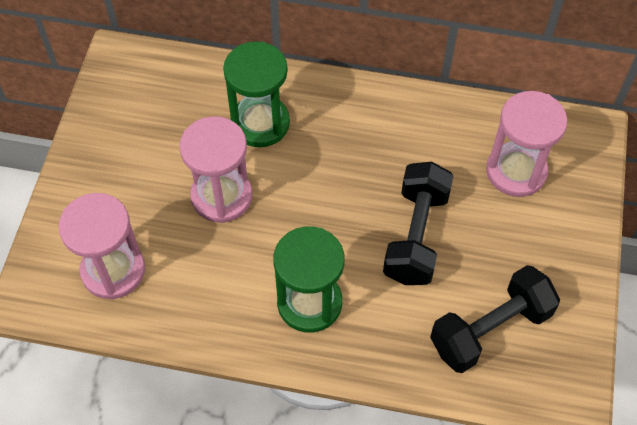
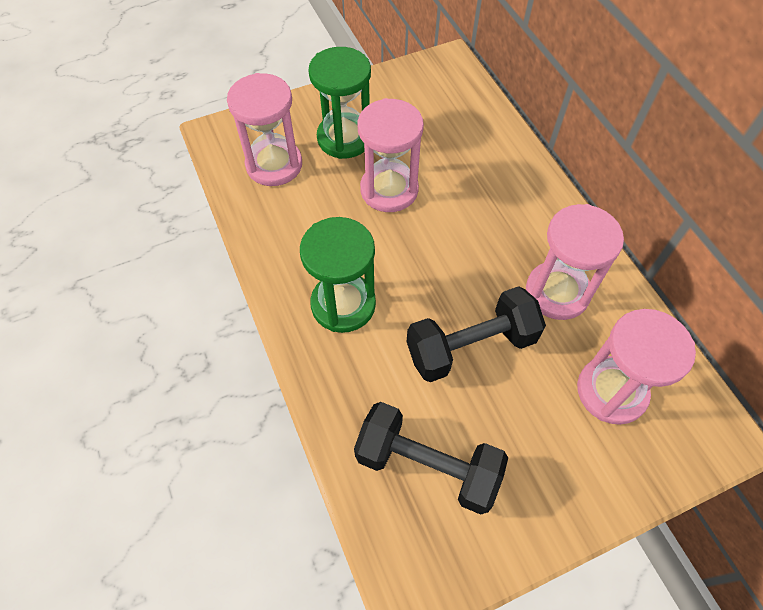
camera: 55 degrees right, 0 degrees up
green hourglass [223,41,290,147] -> green hourglass moved to [308,47,371,159]
none -> pink hourglass [526,204,624,320]

